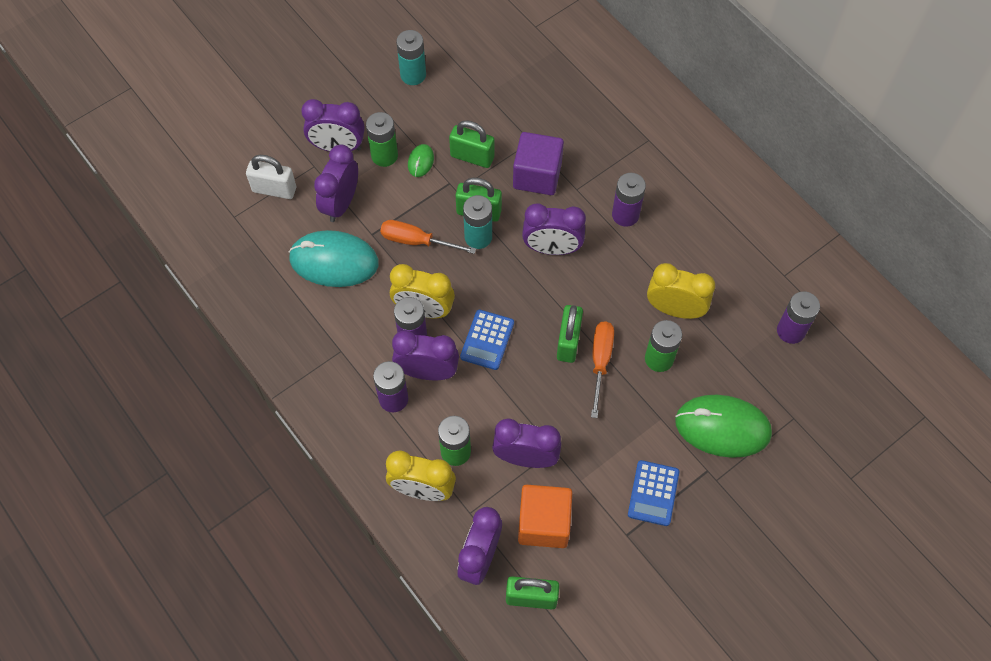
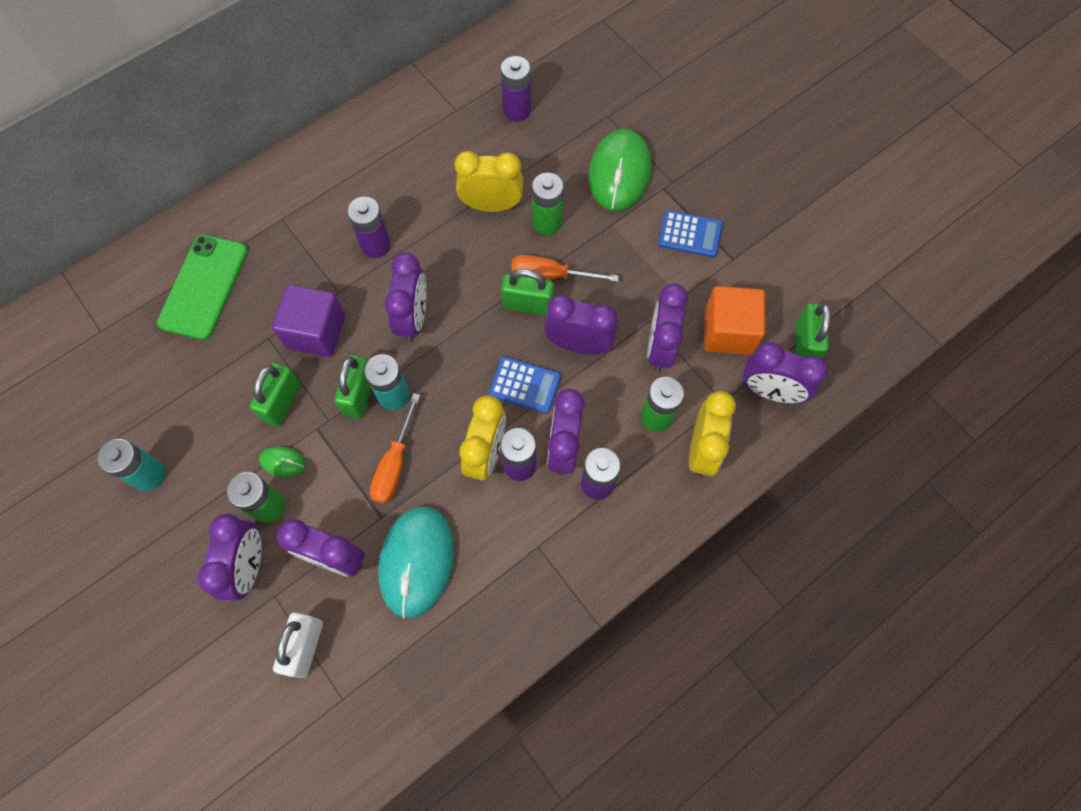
camera: 90 degrees left, 5 degrees up
yellow clock [647,263,715,319] -> yellow clock turned 75 degrees clockwise [455,151,523,212]
none -> green phone [157,234,248,340]
none -> purple clock [544,295,617,355]

